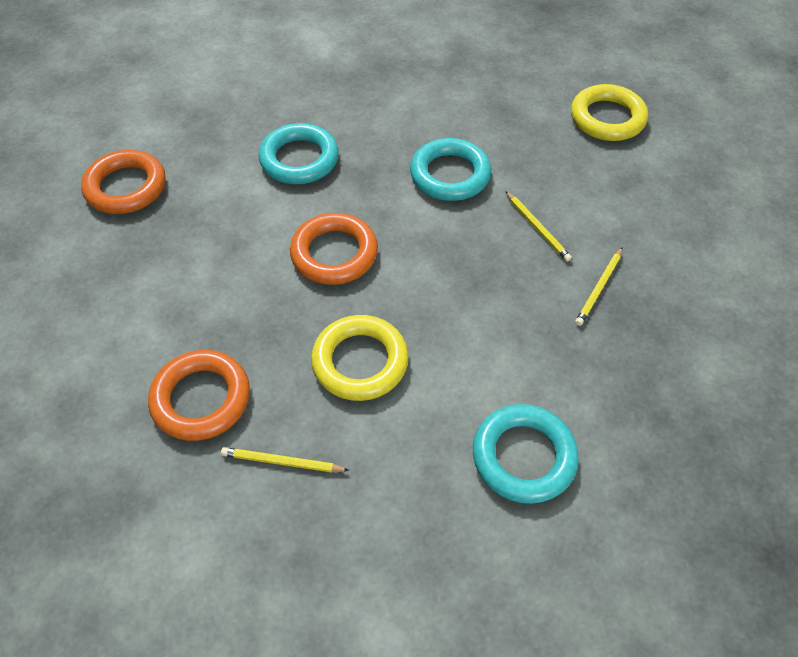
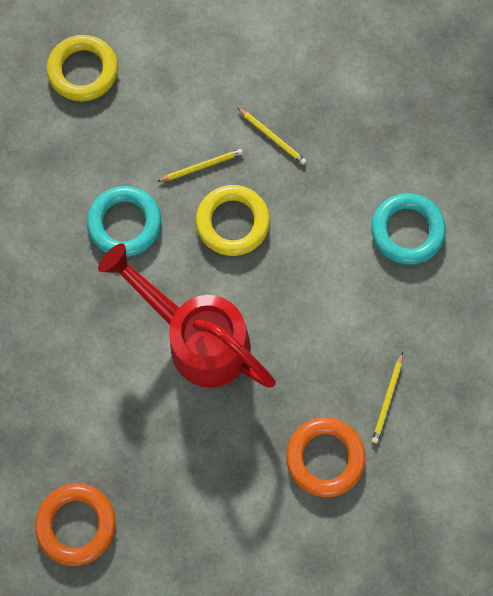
camera: 80 degrees left, 20 degrees up
turquoise ring [258,123,339,184] -> none
orange ring [290,213,378,285] -> red watering can [98,243,276,388]
yellow ring [311,315,409,401] -> yellow ring moved to [196,185,270,256]

